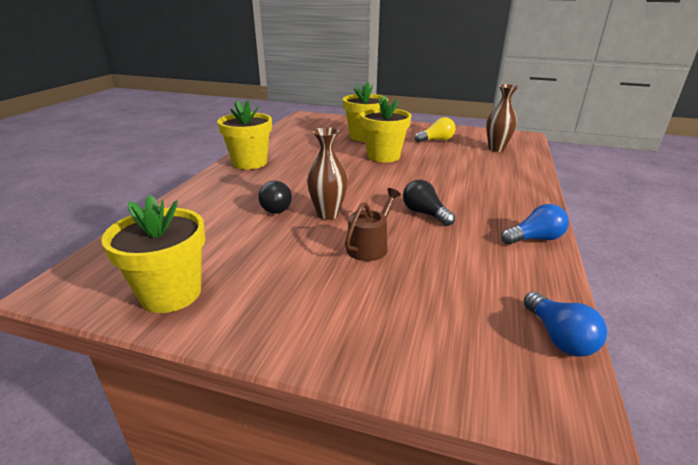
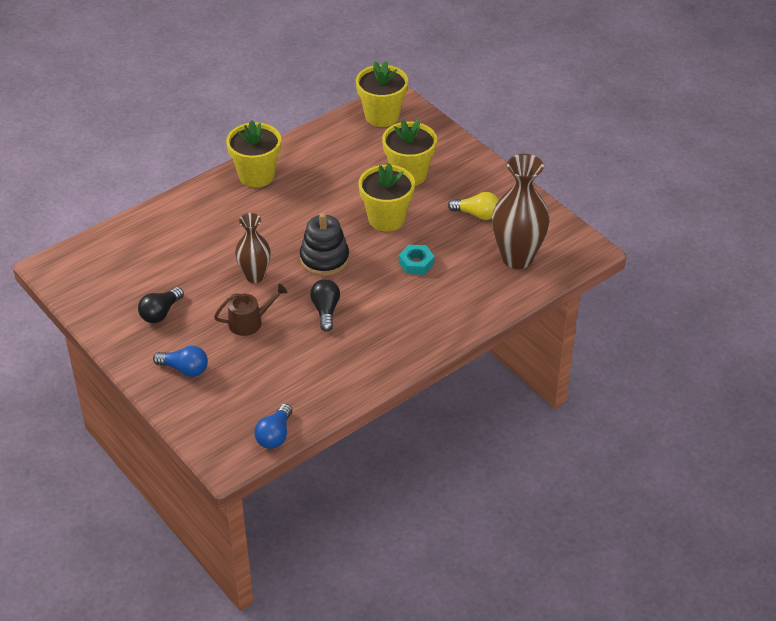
camera: 35 degrees right, 15 degrees up
yellow flower pot [101,195,205,313] -> yellow flower pot moved to [356,61,408,127]
black light bulb [258,181,292,214] -> black light bulb moved to [138,287,184,323]
brown vase [486,84,518,152] -> brown vase [492,154,550,269], size x1.62
blue light bulb [501,204,569,245] -> blue light bulb moved to [153,346,208,377]
none -> black stacking toy [300,213,349,276]
none -> turquoise nut [399,245,434,275]

